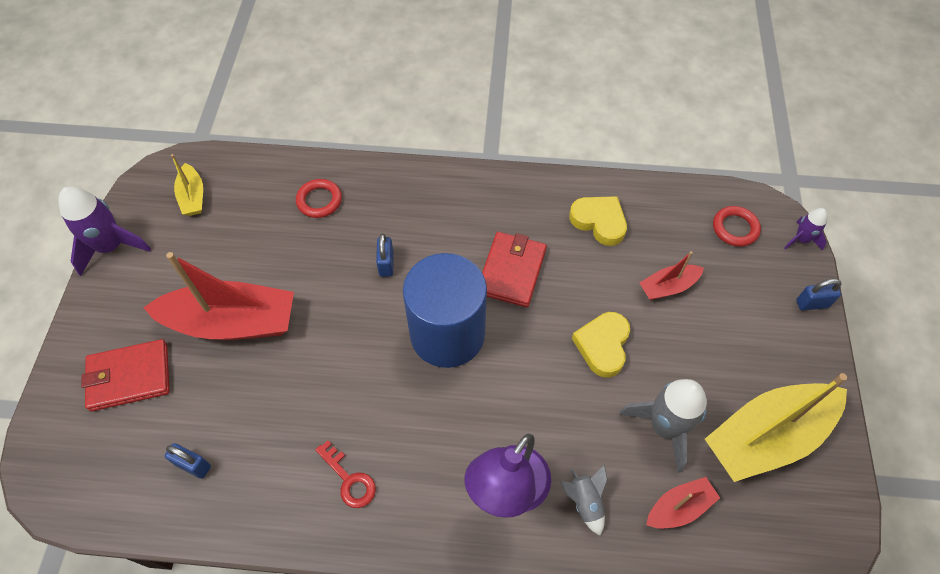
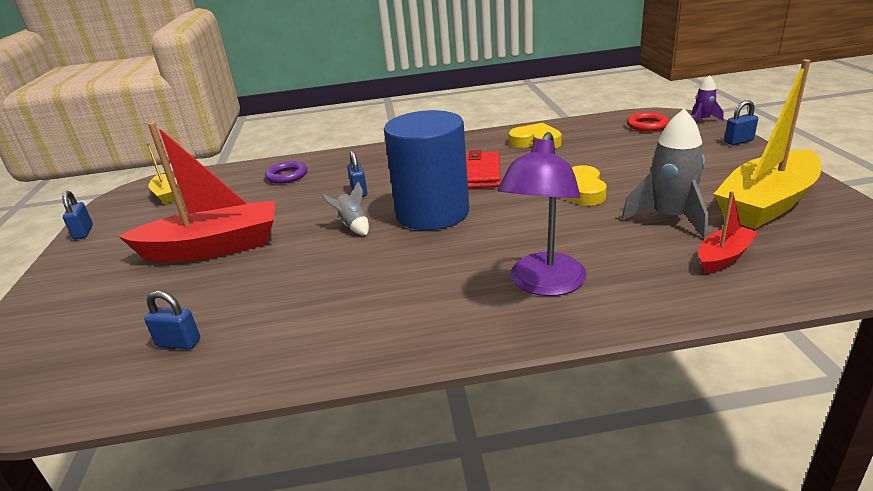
camera: 10 degrees left, 30 degrees down
purple rocket [58,187,151,276] -> blue padlock [62,190,93,239]
red wallet [82,339,170,411] -> none
red ring [296,179,342,218] -> purple ring [265,161,307,184]
red key [315,440,376,508] -> none
grey rocket [560,465,607,535] -> grey rocket moved to [321,182,369,235]
red boat [639,251,704,300] -> none

